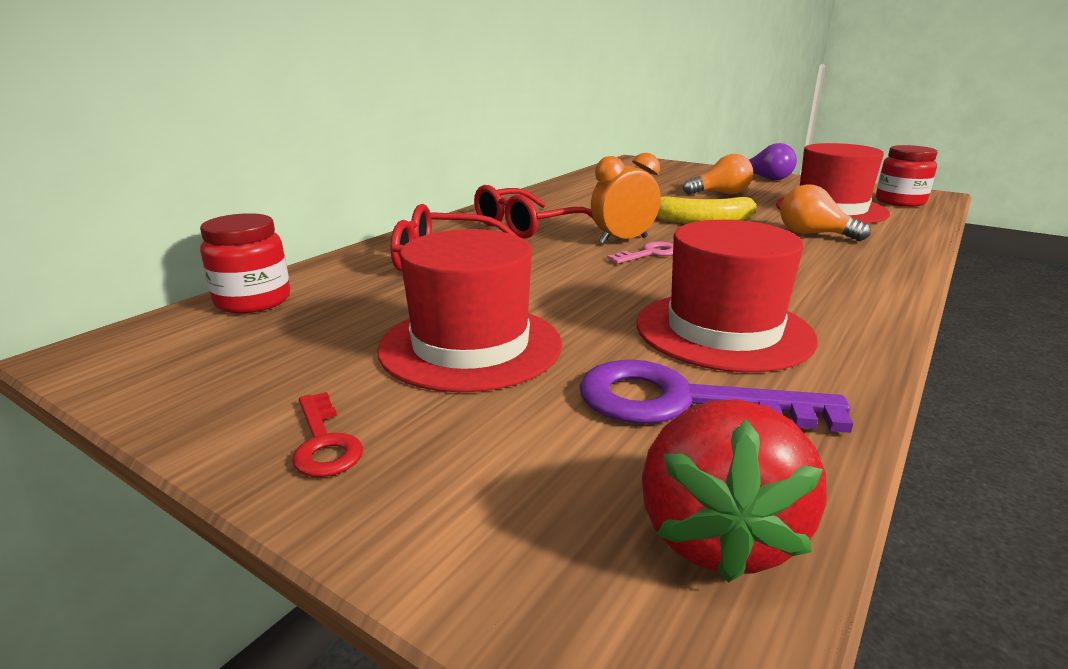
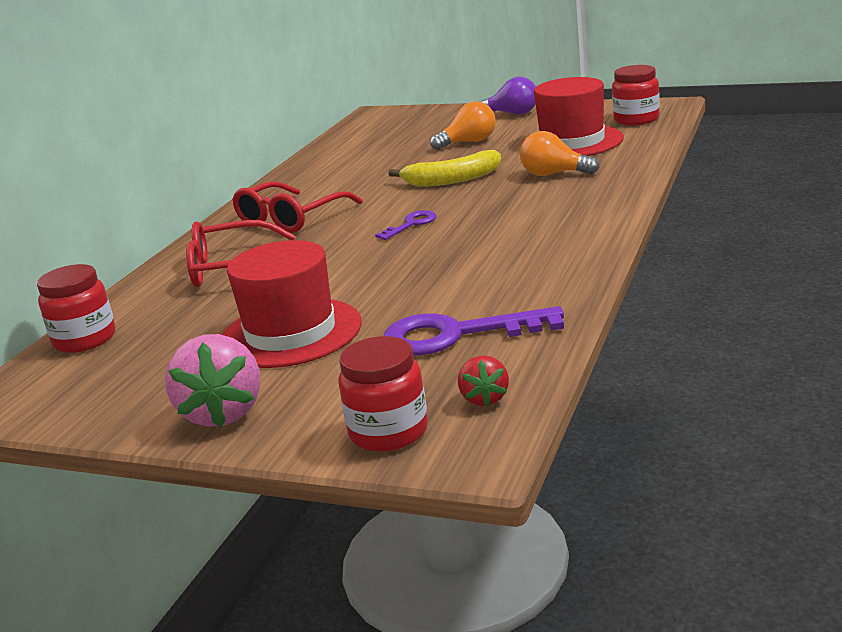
camera: 10 degrees left, 0 degrees up
red key [292,392,363,477] -> pink strawberry [165,334,260,427]
orange clock [591,153,661,244] -> none
pink key [607,242,673,264] -> purple key [375,210,437,240]
red hat [637,220,818,372] -> none
red strawberry [642,399,827,583] -> red strawberry [458,356,509,407], size x0.53
none -> red jar [338,336,428,452]

